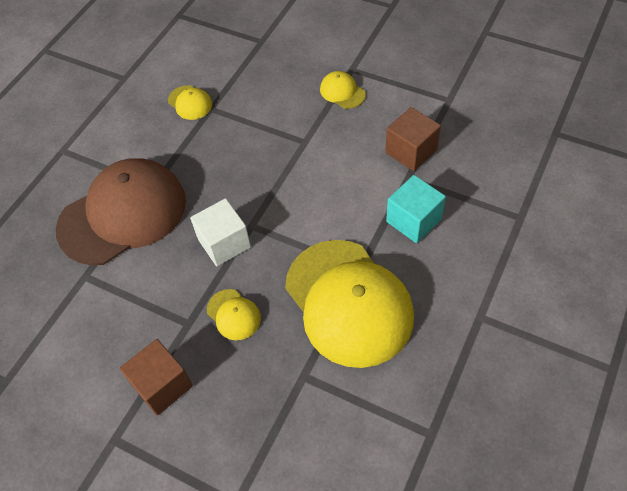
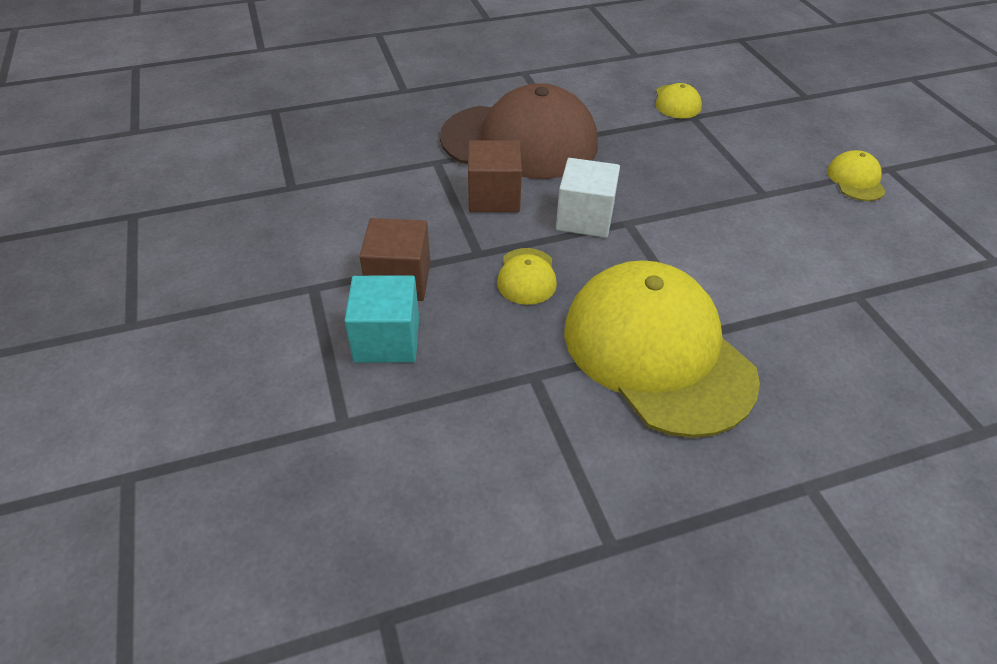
camera: 40 degrees right, 10 degrees down
yellow cap [285,240,414,368] -> yellow cap turned 135 degrees clockwise [564,260,760,438]
brown cube [385,107,441,171] -> brown cube moved to [468,140,522,212]
turquoise cube [386,175,446,243] -> turquoise cube moved to [344,276,419,363]

